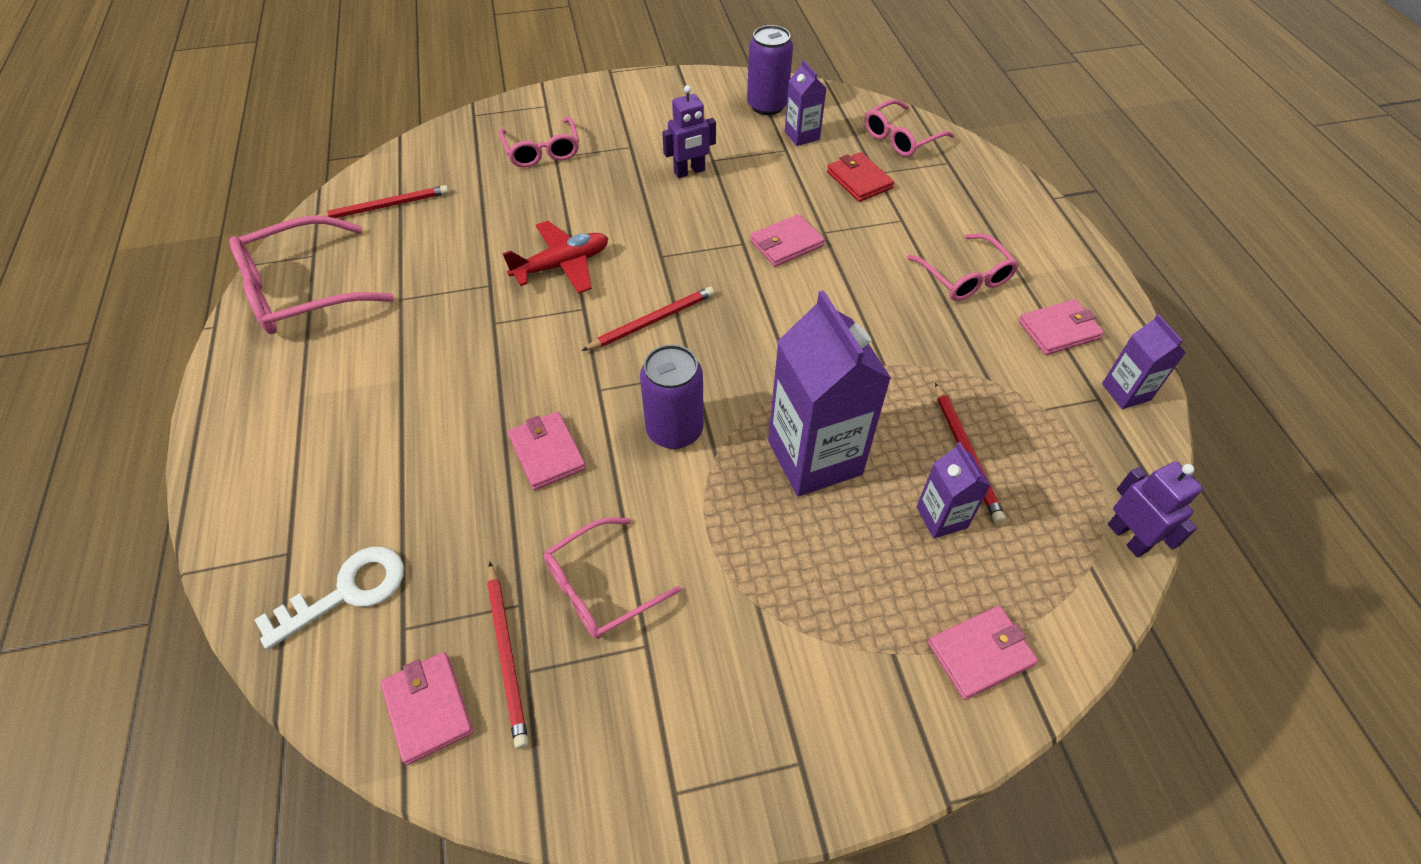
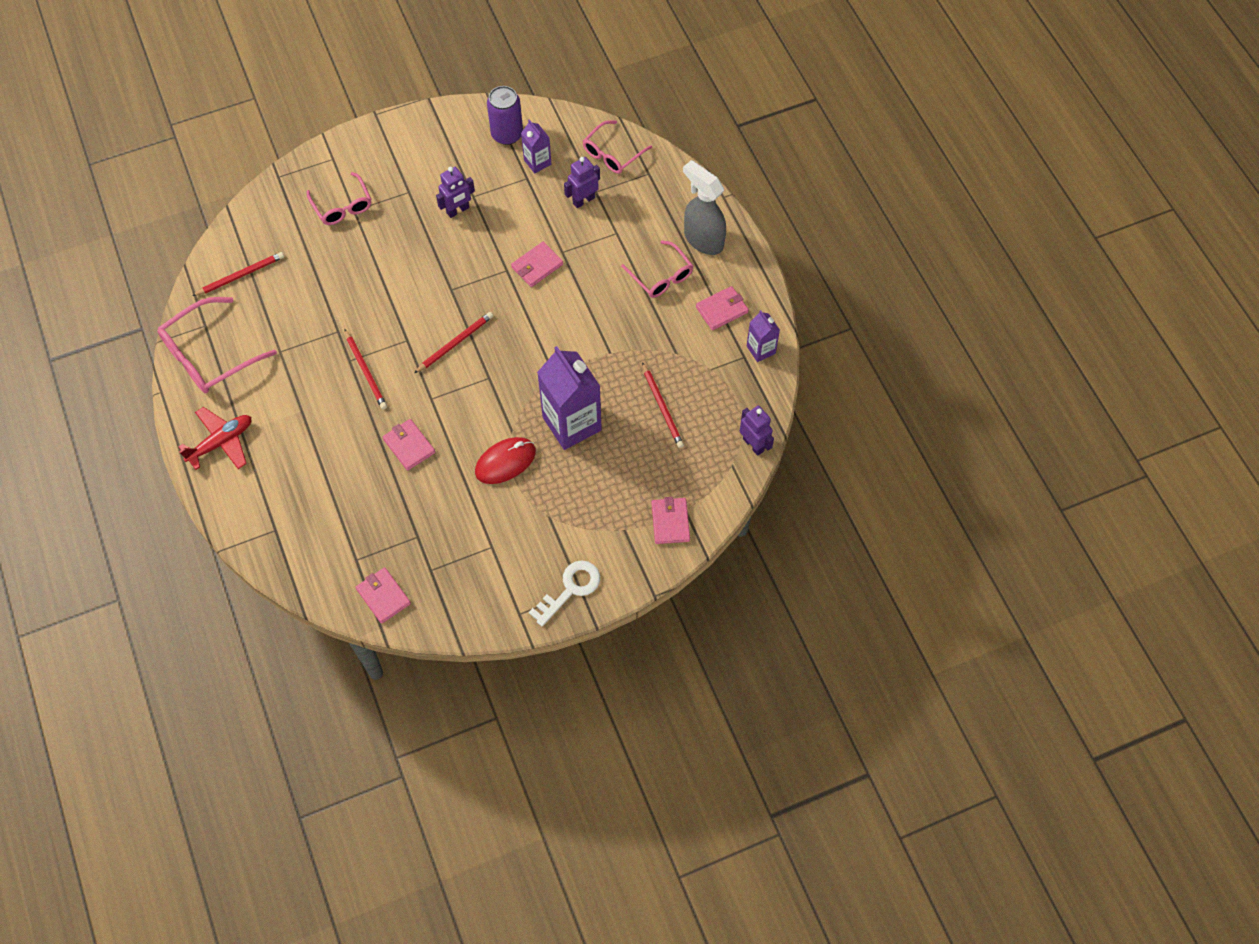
camera: 10 degrees left, 10 degrees up
white key [255,547,404,650] -> white key moved to [529,561,600,627]
red pencil [487,562,528,749] -> red pencil moved to [345,330,387,409]
red plane [502,221,608,294] -> red plane moved to [179,407,251,470]
pink glasses [544,517,681,639] -> none
purple can [640,344,704,449] -> none
red wallet [827,152,894,202] -> purple robot [564,157,600,208]
purple carton [916,442,991,538] -> none
pink wallet [928,606,1038,700] -> pink wallet turned 60 degrees counterclockwise [651,497,690,544]
none -> red mouse [475,437,536,484]
none -> grey spray bottle [683,160,726,255]

